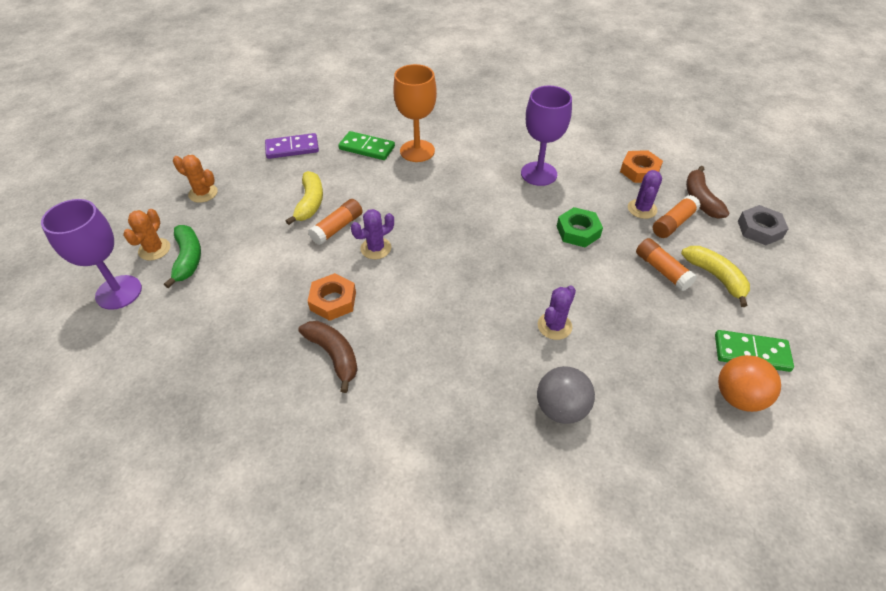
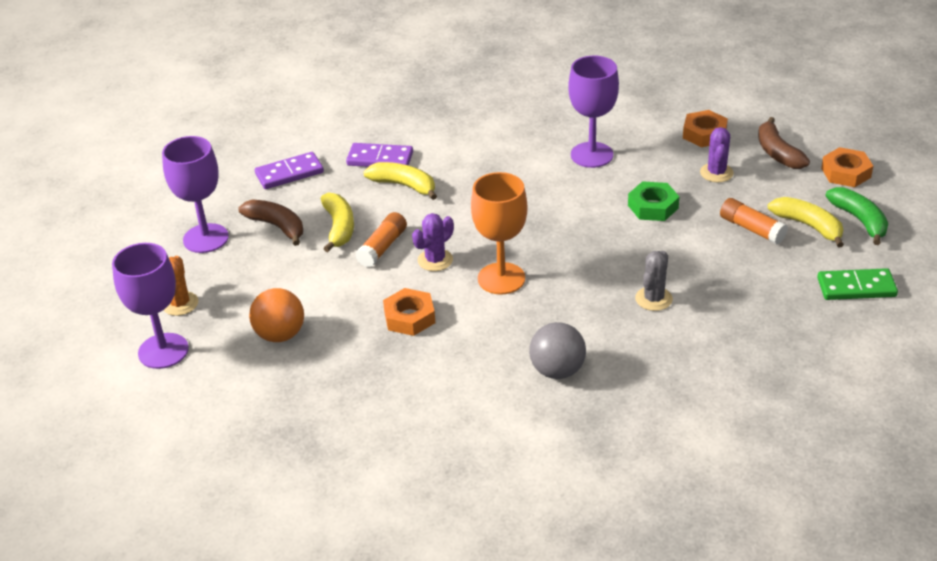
camera: 10 degrees left, 10 degrees down
green banana [164,225,201,288] -> green banana moved to [826,187,888,245]
orange cactus [173,155,218,203] -> purple goblet [162,136,229,253]
brown banana [298,321,358,393] -> brown banana moved to [239,199,303,246]
green domino [338,131,395,160] -> purple domino [346,143,413,167]
orange goblet [393,64,437,162] -> orange goblet moved to [471,172,528,295]
grey ball [537,366,595,424] -> grey ball moved to [529,322,586,379]
purple cactus [538,286,576,340] -> grey cactus [635,251,673,311]
orange glue stick [653,195,701,238] -> none
orange ball [718,355,781,412] -> orange ball moved to [249,288,304,342]
grey nut [738,205,789,245] -> orange nut [821,147,873,187]
none -> yellow banana [363,162,437,200]

